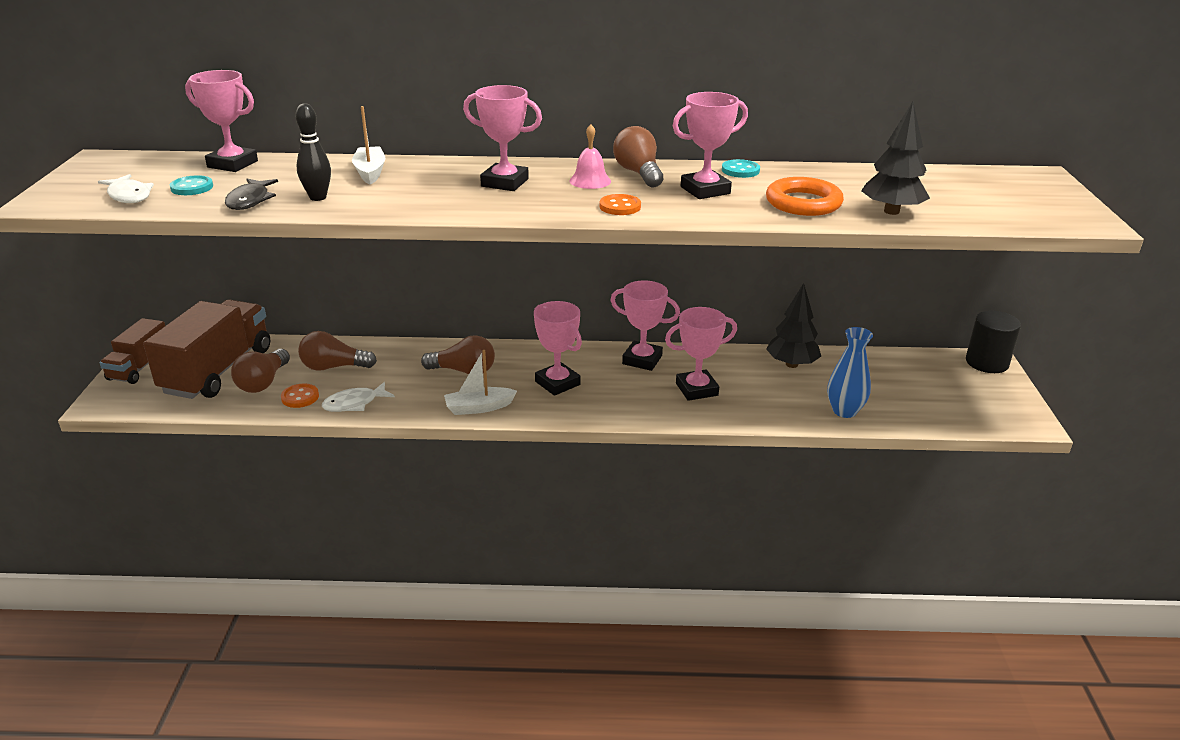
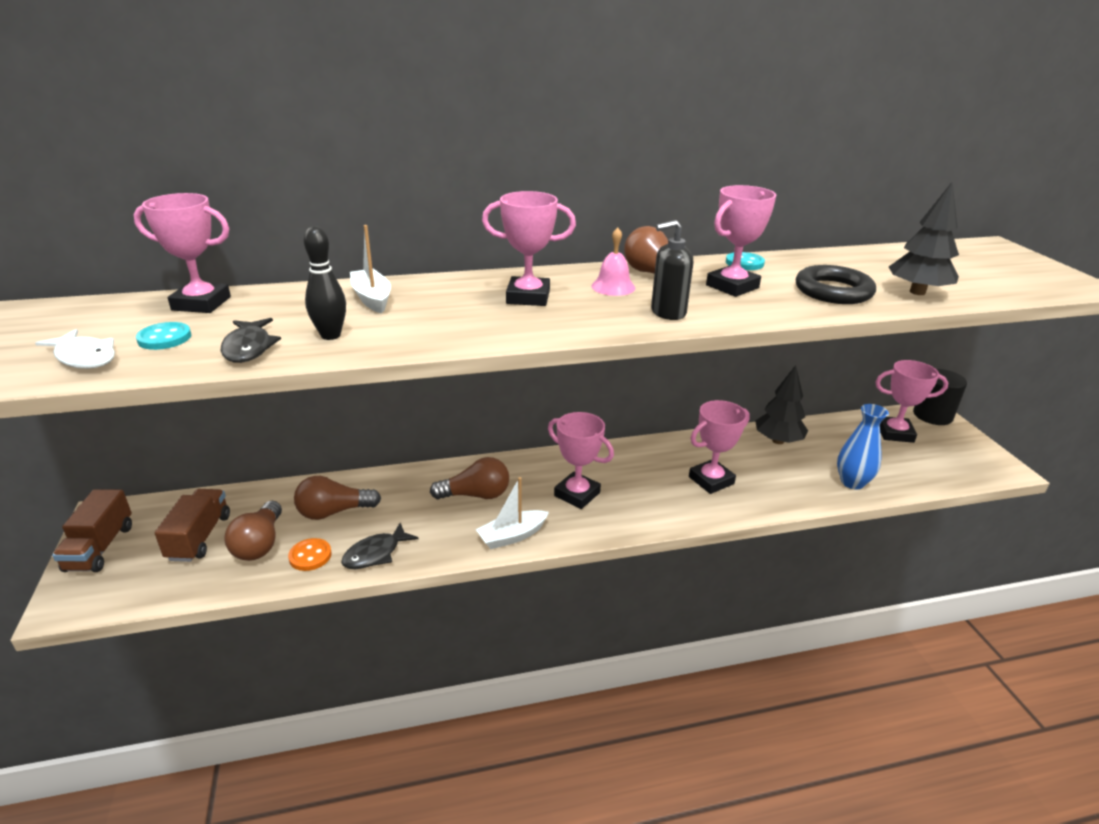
camera: 15 degrees left, 0 degrees up
brown truck [143,300,270,399] -> brown truck [155,489,230,562], size x0.57
white fish [322,382,395,412] -> black fish [341,523,419,569]
orange button [599,194,641,215] -> black soap dispenser [651,220,693,320]
pink trophy [610,280,680,371] -> pink trophy moved to [875,360,949,443]
orange ring [766,177,844,216] -> black ring [796,265,876,304]

